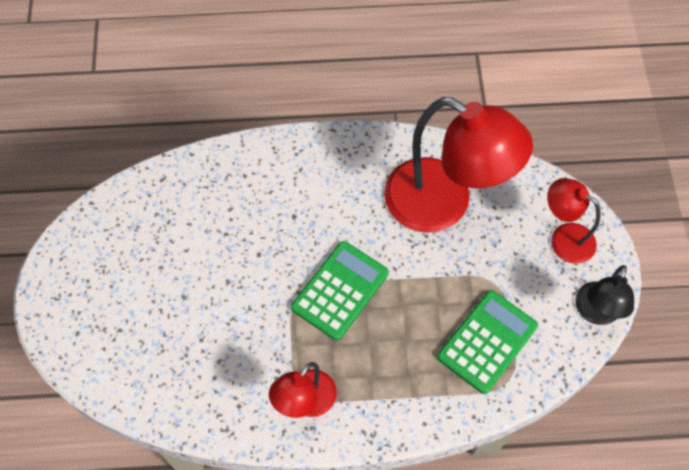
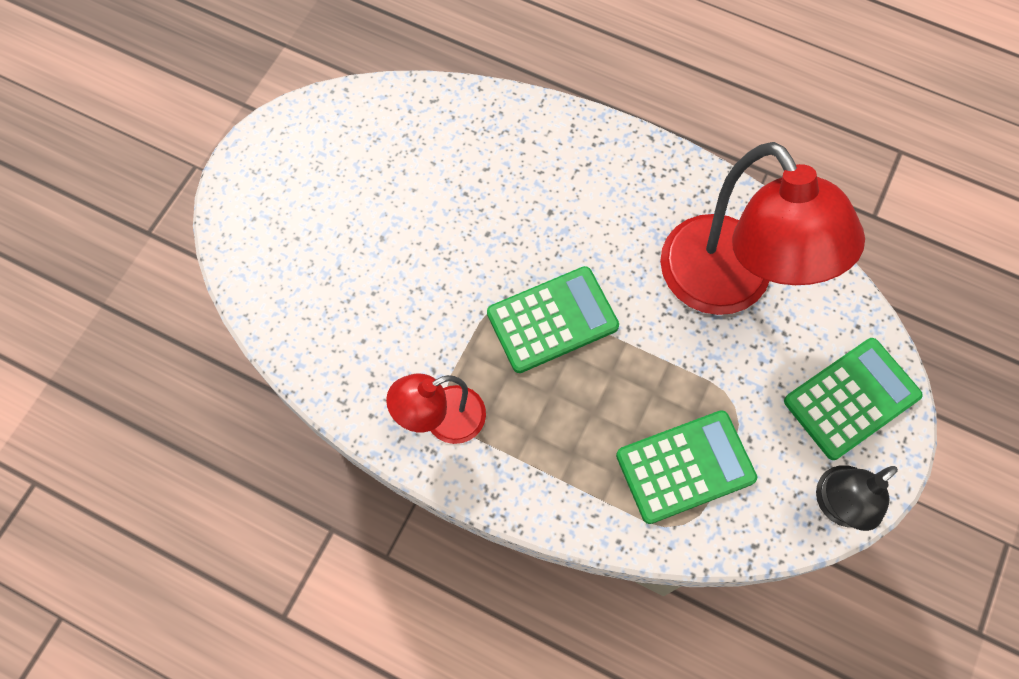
camera: 30 degrees right, 5 degrees up
red lamp [547,178,601,264] -> green calculator [784,338,923,460]

